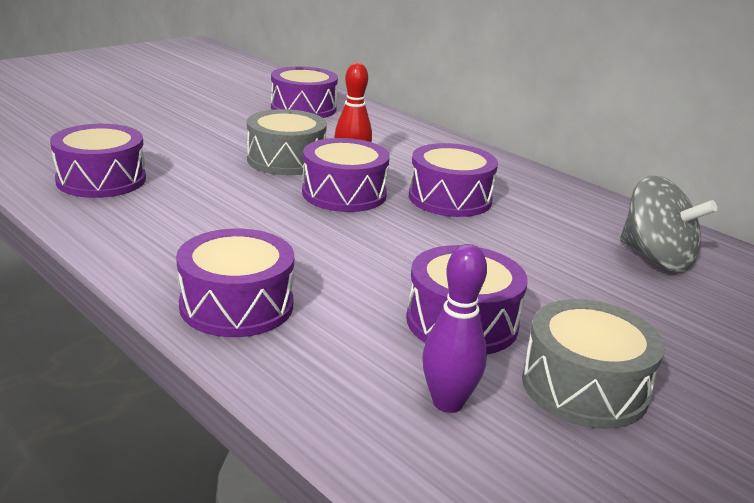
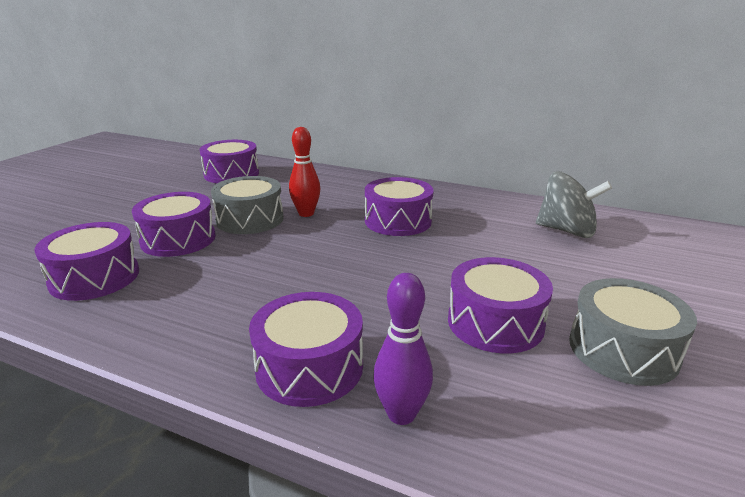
camera: 20 degrees left, 0 degrees up
purple drum [302,138,390,212] -> purple drum moved to [132,192,216,257]
purple bowling pin [422,244,487,413] -> purple bowling pin moved to [374,273,433,425]

